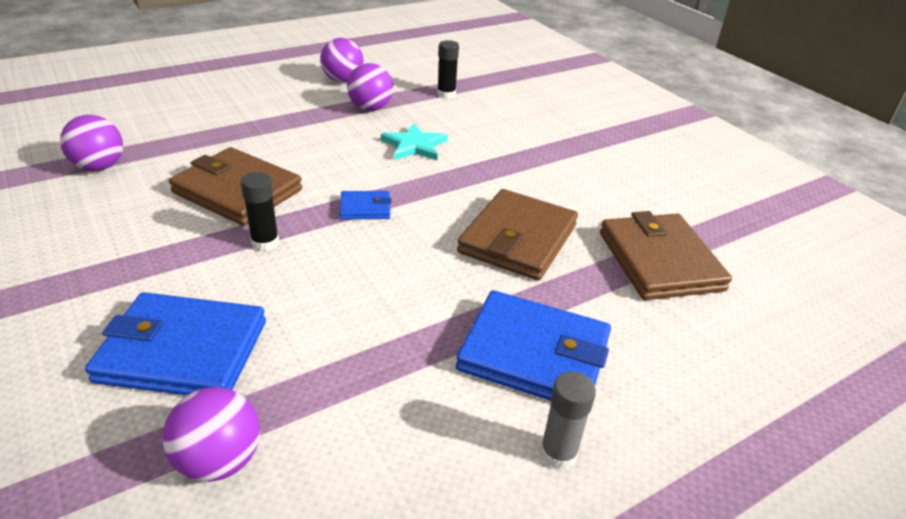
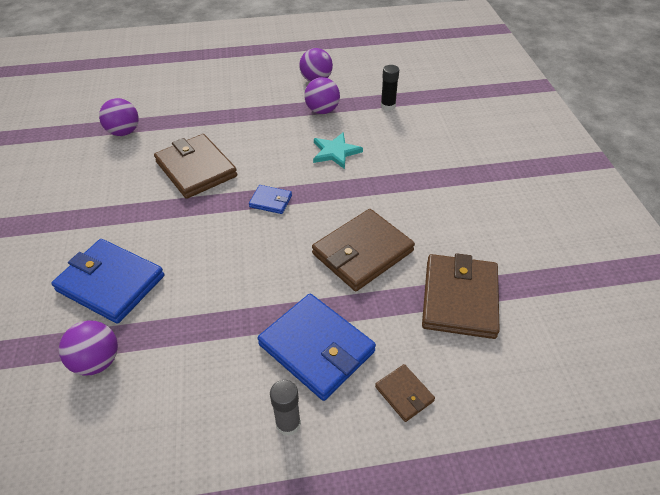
camera: 25 degrees right, 10 degrees up
black glue stick [240,172,279,251] -> none
none -> brown wallet [375,364,435,422]

